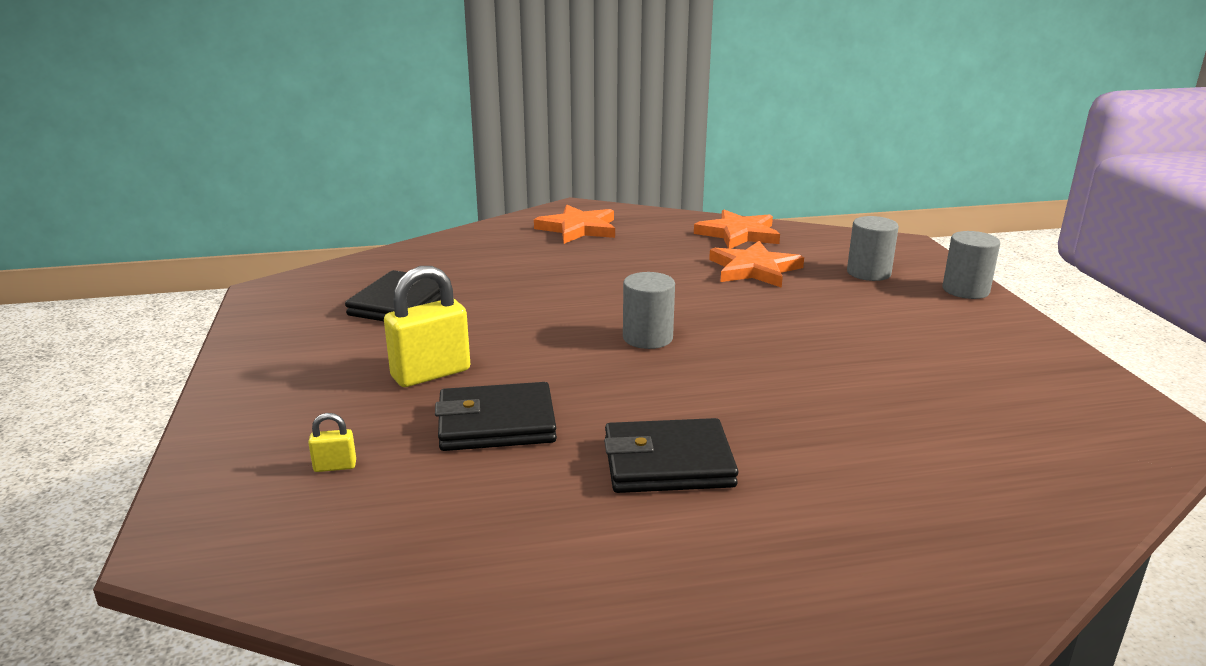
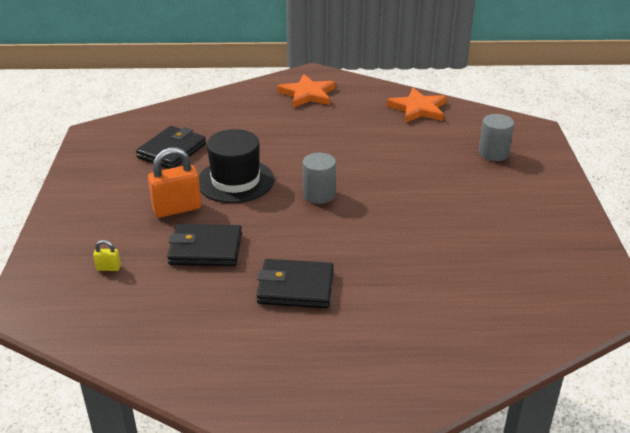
camera: 10 degrees right, 10 degrees up
yellow padlock [384,266,470,387] -> orange padlock [148,147,201,218]
orange star [709,241,804,288] -> none
grey cylinder [943,231,1000,299] -> none
none -> black hat [199,129,274,203]

